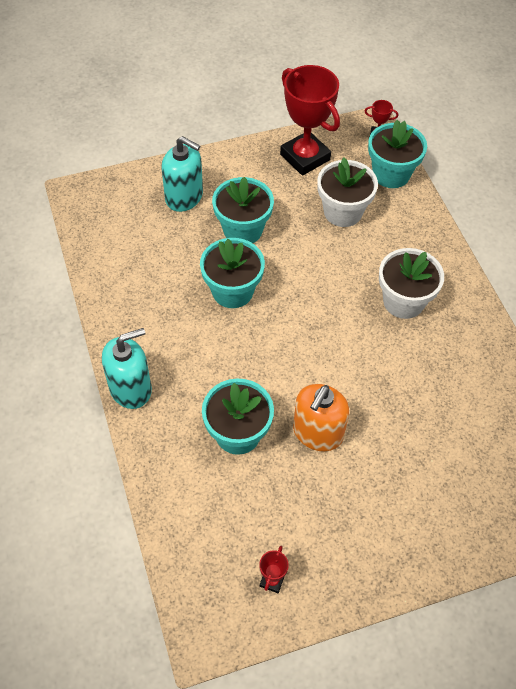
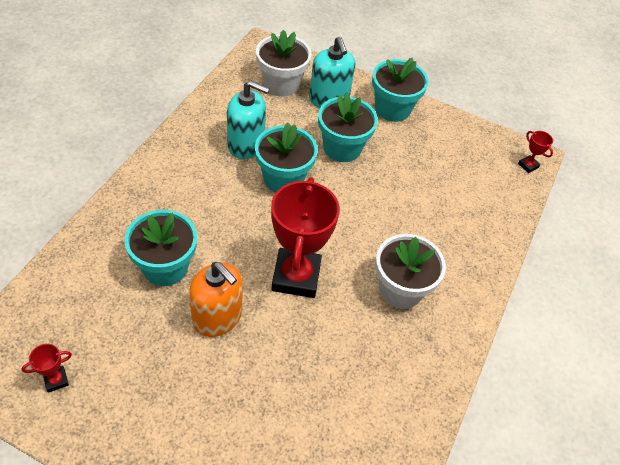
camera: 40 degrees right, 5 degrees down
turquoise soap dispenser [102,328,152,409] -> turquoise soap dispenser moved to [227,80,270,159]
red trophy [280,65,340,176] -> red trophy moved to [271,177,340,298]
orange soap dispenser [293,384,349,451] -> orange soap dispenser turned 120 degrees counterclockwise [189,262,243,337]
white flower pot [318,158,378,227] -> white flower pot moved to [256,30,312,96]
turquoise flower pot [368,120,427,188] -> turquoise flower pot moved to [372,58,429,122]

